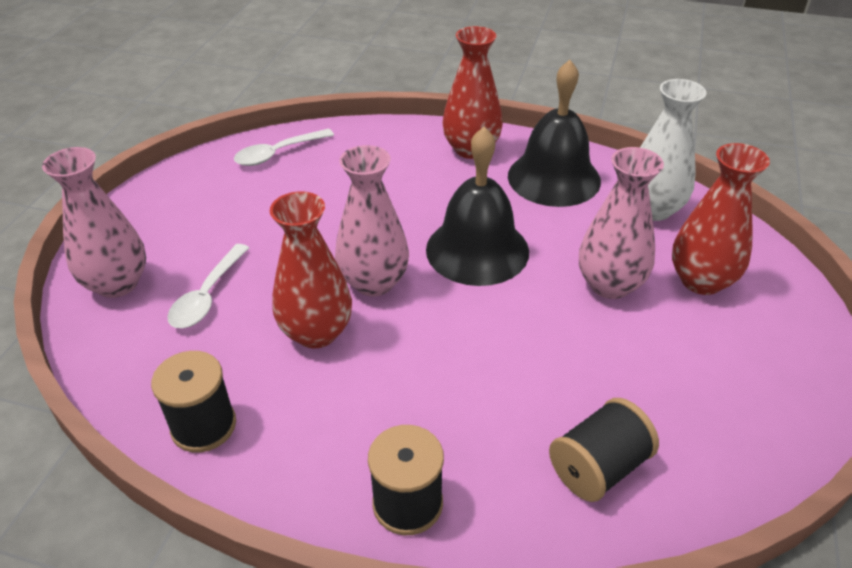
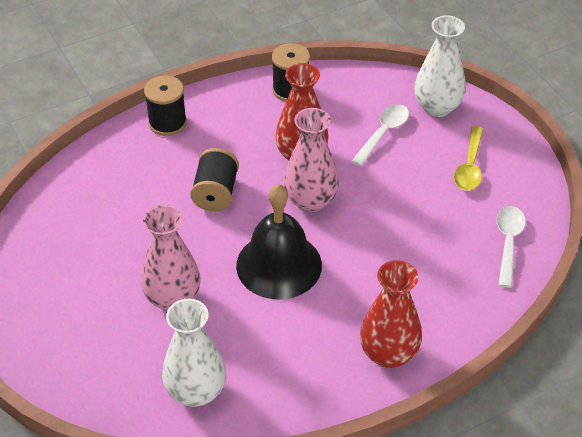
camera: 135 degrees right, 5 degrees up
pink vase [42,147,146,298] -> white vase [414,15,466,117]
white spoon [167,244,249,328] -> white spoon turned 60 degrees clockwise [352,104,409,166]
black bell [508,60,601,207] -> none
black spool [549,398,659,502] -> black spool moved to [190,148,239,212]
red vase [672,143,770,295] -> none
none -> yellow spoon [454,126,483,191]

